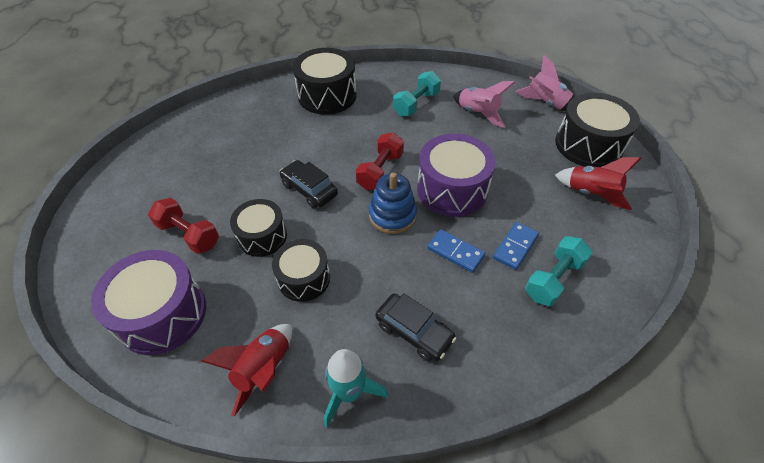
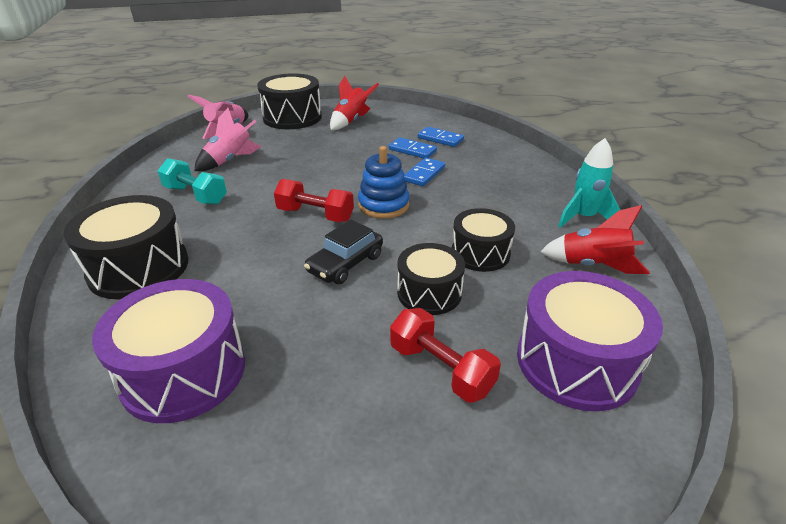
camera: 95 degrees left, 15 degrees down
red dumbbell [148,198,219,254] -> red dumbbell turned 75 degrees counterclockwise [390,308,501,403]
black car [376,293,457,361] -> none
purple drum [417,134,496,217] -> purple drum moved to [92,279,245,423]
turquoise dumbbell [525,236,593,306] -> blue domino [418,127,464,147]

